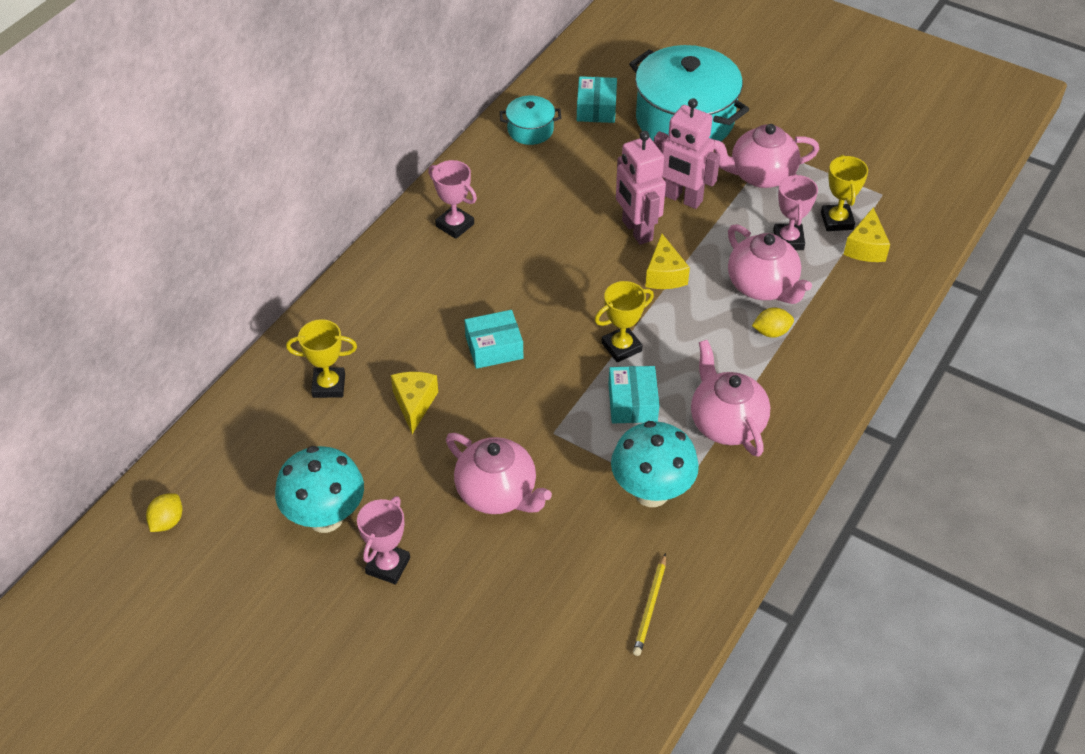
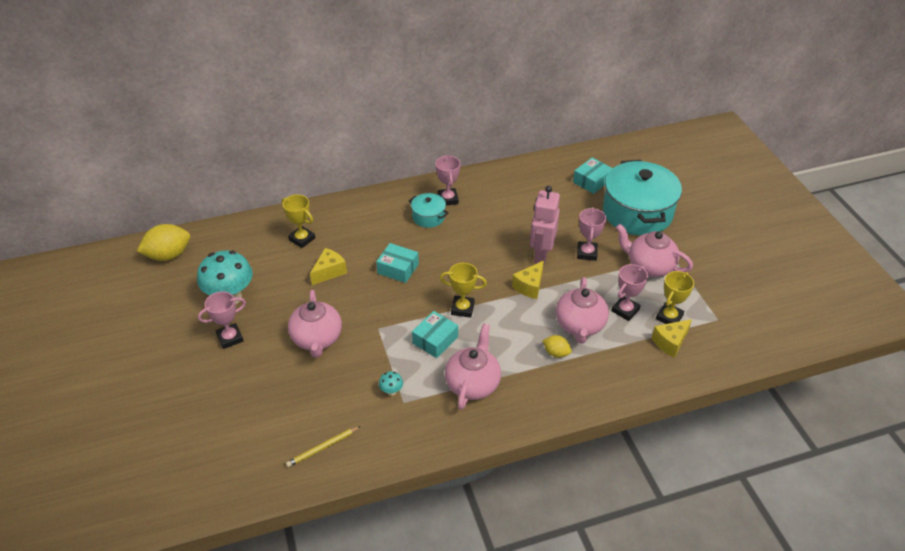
camera: 40 degrees right, 5 degrees down
yellow lemon [146,493,182,532] -> yellow lemon [137,224,190,261], size x1.87
turquoise pot [500,95,561,145] -> turquoise pot moved to [409,193,449,228]
turquoise mushroom [611,421,699,507] -> turquoise mushroom [379,371,403,396], size x0.41
pink robot [654,98,720,209] -> pink trophy [577,207,606,261]

